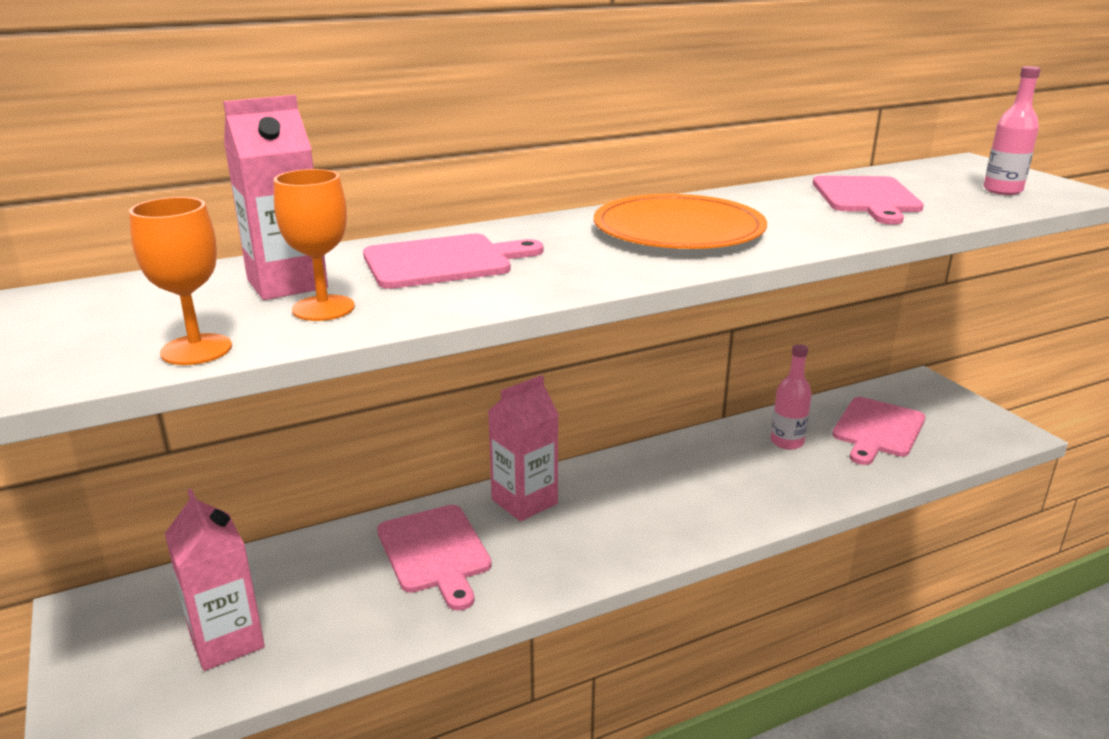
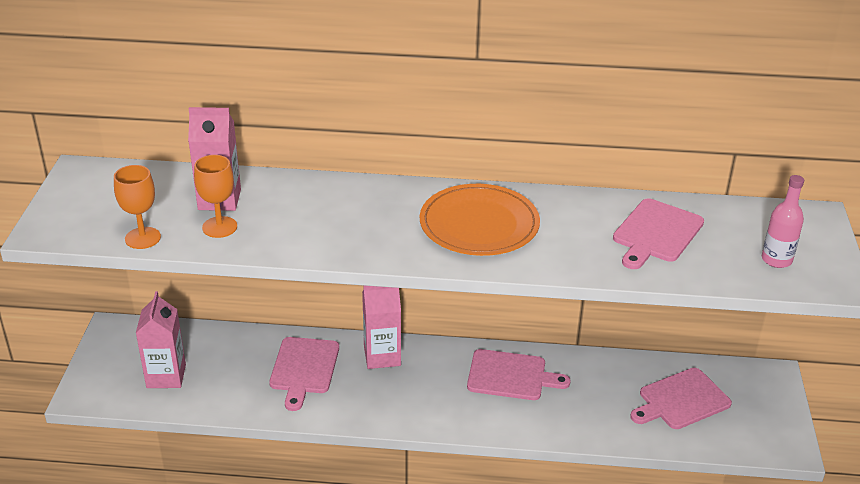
camera: 30 degrees right, 10 degrees up
pink cutting board [363,234,544,289] -> pink cutting board moved to [467,349,571,400]
pink bottle [771,344,812,450] -> none

